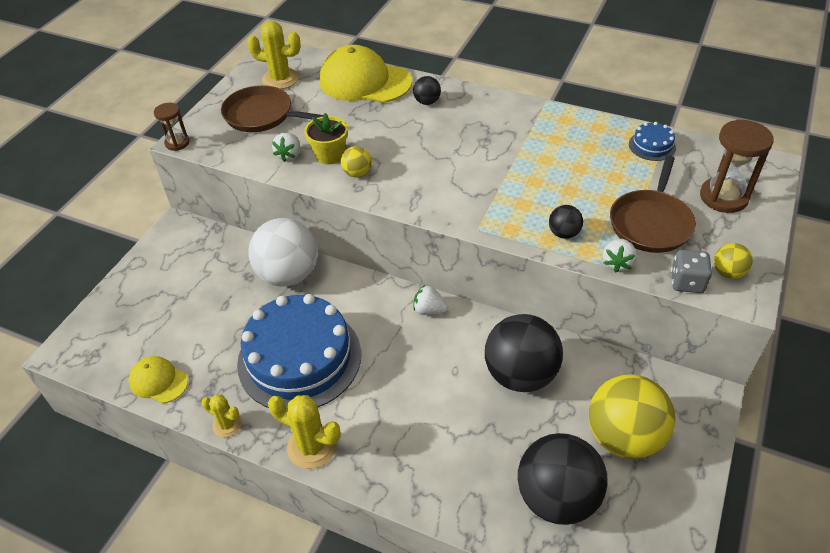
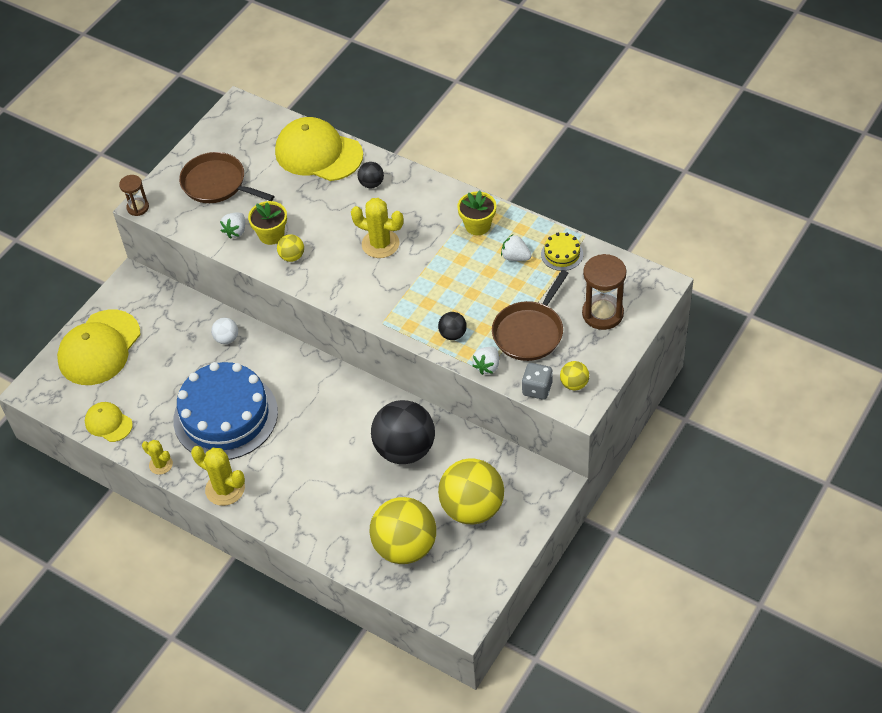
camera: 10 degrees right, 5 degrees up
yellow cactus [247,21,301,89] -> yellow cactus moved to [351,198,404,258]
white ball [248,218,318,286] -> white ball [211,318,238,344], size x0.45
white strawberry [414,285,448,315] -> white strawberry moved to [501,235,531,261]
black ball [518,433,608,525] -> yellow ball [370,497,436,564]
blue cake [629,122,676,161] -> yellow cake [541,233,583,271]
none -> yellow cap [57,310,140,385]
none -> yellow flower pot [457,190,496,235]

